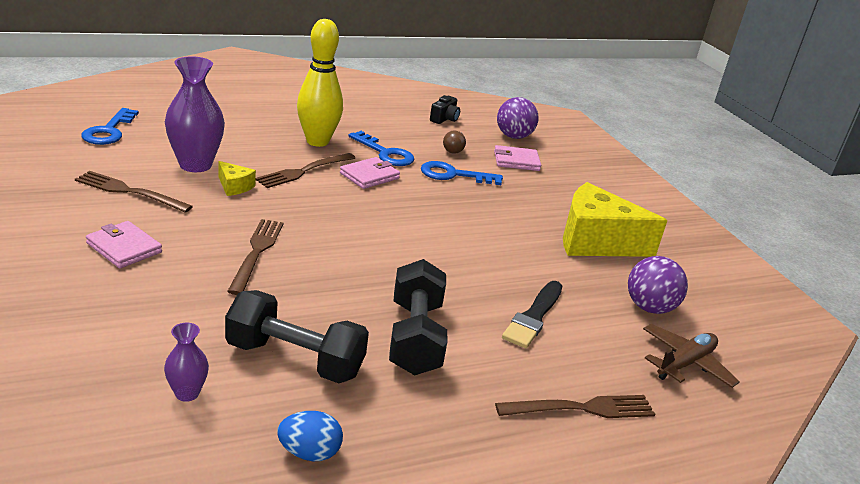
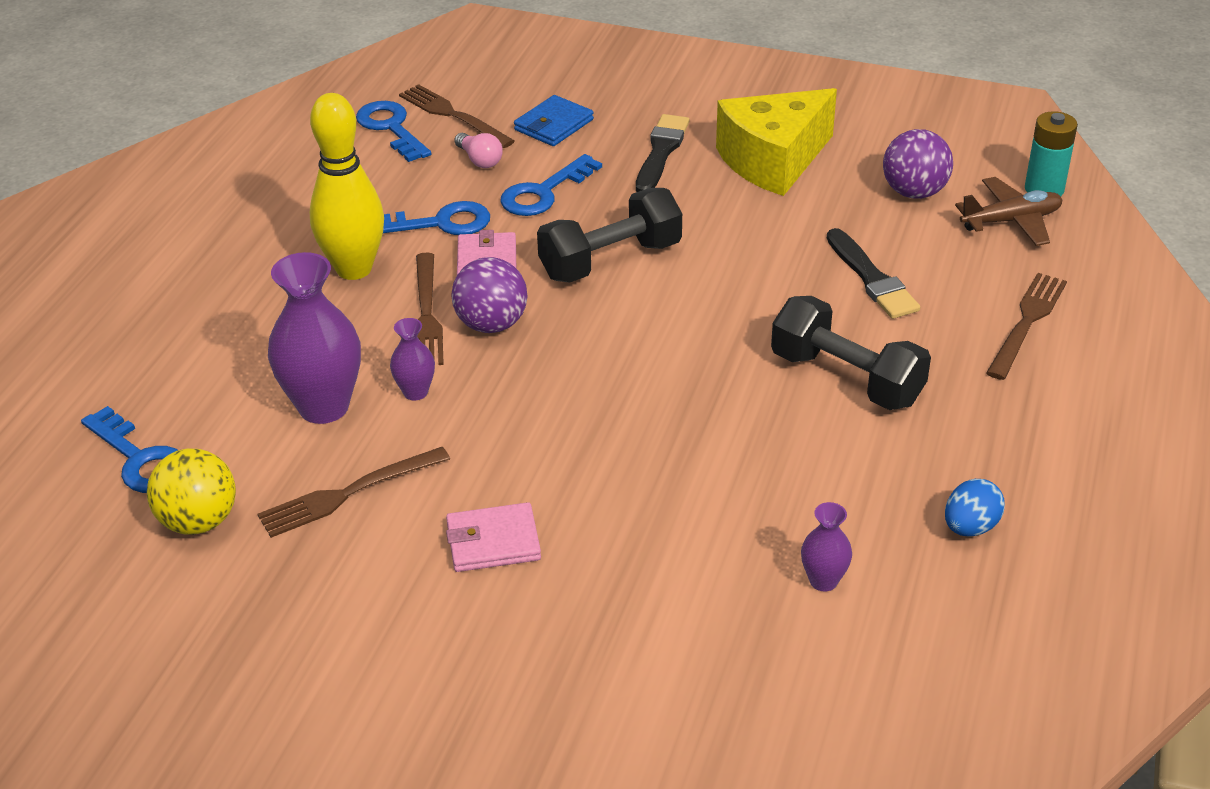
camera: 45 degrees left, 10 degrees up
yellow cheese [219,161,256,196] -> purple vase [390,318,435,400]
black dumbbell [225,290,369,383] -> black dumbbell moved to [537,188,682,283]
brown fork [227,219,284,295] -> brown fork moved to [399,84,515,148]
black camera [430,95,460,124] -> blue key [356,101,431,162]
brown light bulb [443,130,466,154] -> pink light bulb [454,133,503,168]
pink wallet [494,145,541,171] -> blue wallet [514,95,594,146]
purple ball [497,97,538,139] -> purple ball moved to [451,257,527,333]
brown plane [643,324,740,388] -> brown plane turned 75 degrees clockwise [955,177,1062,246]
none -> yellow ball [147,449,236,535]
none -> black brush [636,114,689,192]
none -> turquoise battery [1025,111,1078,196]

